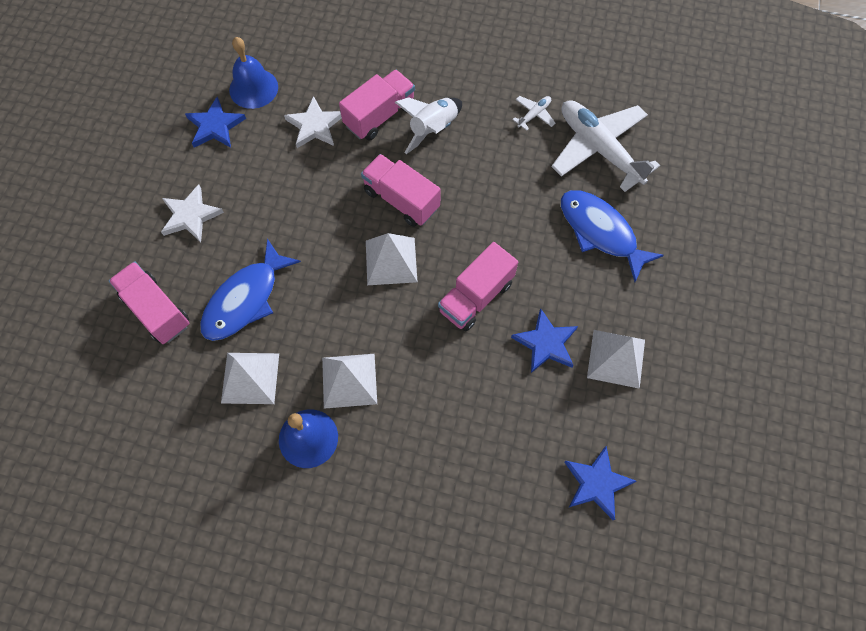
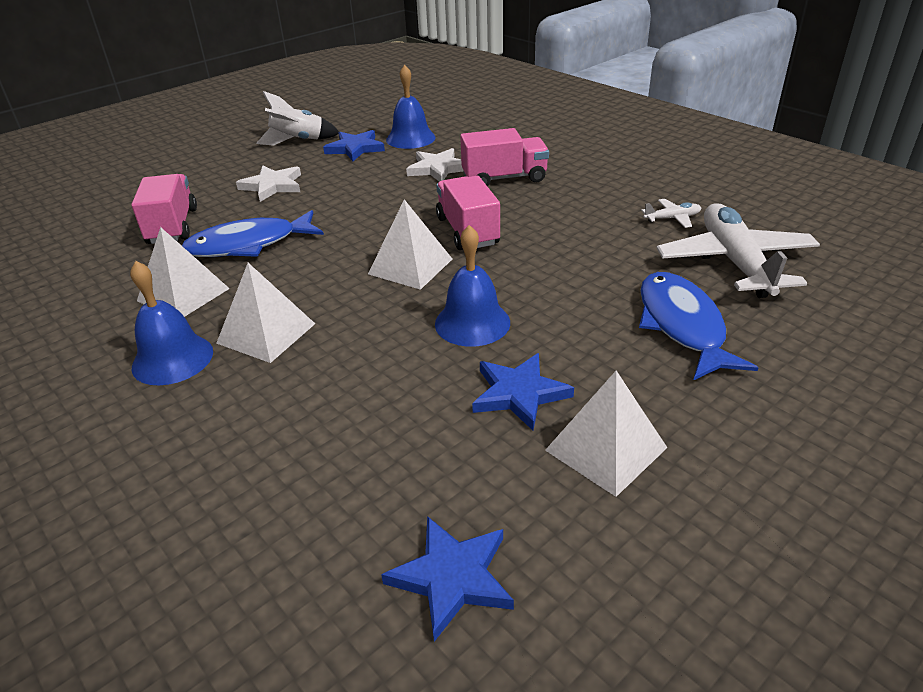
camera: 35 degrees right, 30 degrees down
white rocket [395,97,462,154] -> white rocket moved to [256,91,339,146]
pink truck [438,242,518,331] -> blue bell [435,225,510,347]

